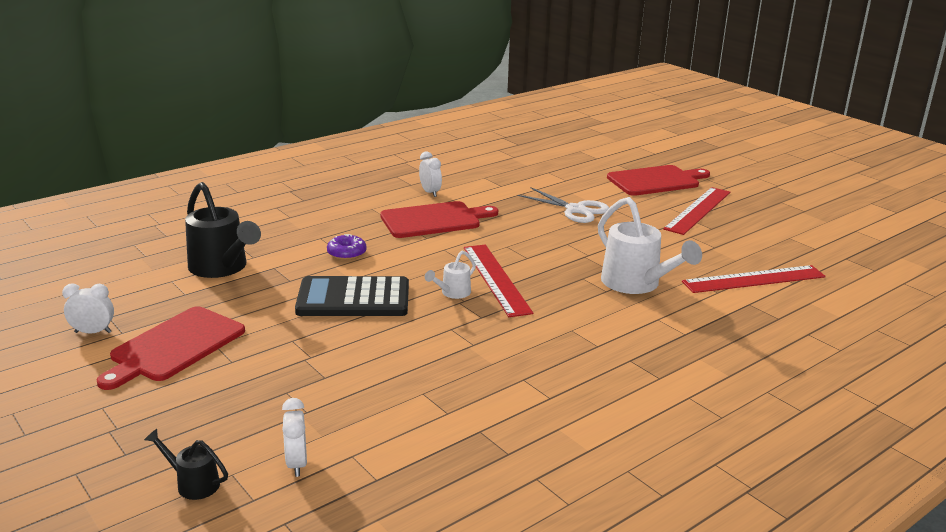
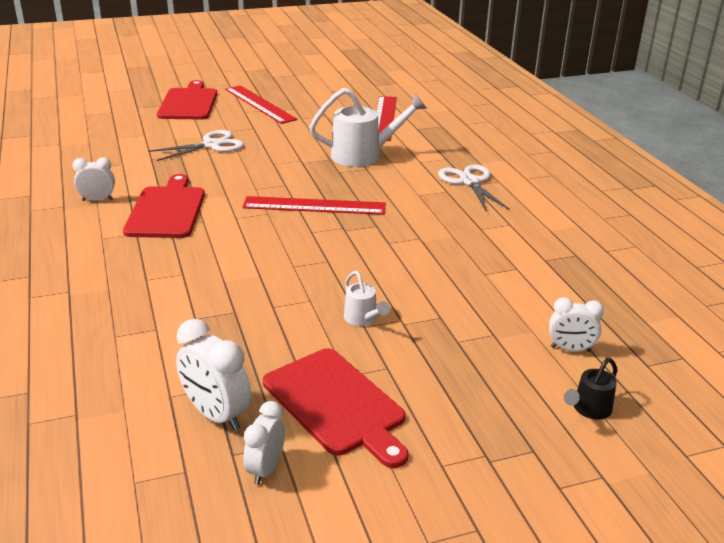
camera: 70 degrees left, 5 degrees up
black watering can [185,182,261,278] -> none
black calculator [295,276,409,316] -> none
purple donut [327,234,367,260] -> none
white watering can [425,251,476,299] -> white watering can moved to [344,271,390,326]
none -> white clock [176,319,251,431]
none -> white scissors [438,164,510,210]

